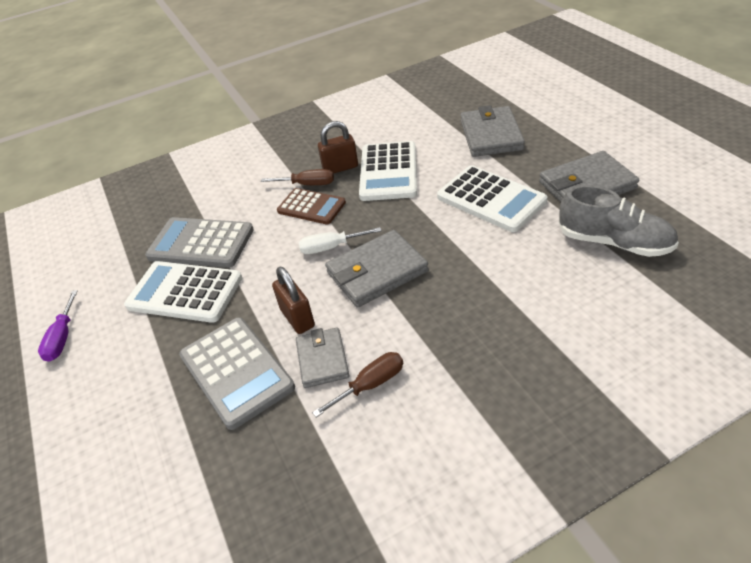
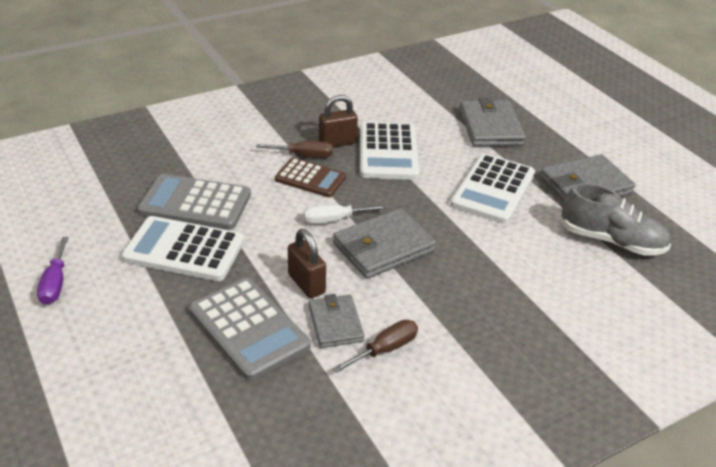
camera: 10 degrees left, 5 degrees down
white calculator [437,165,547,232] -> white calculator turned 75 degrees clockwise [450,154,535,224]

